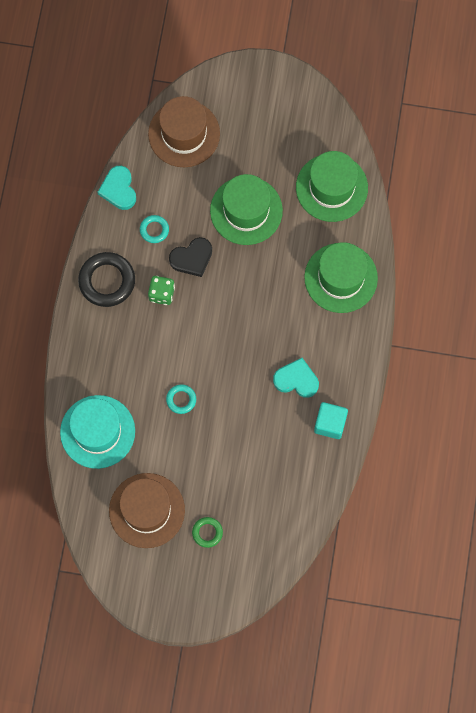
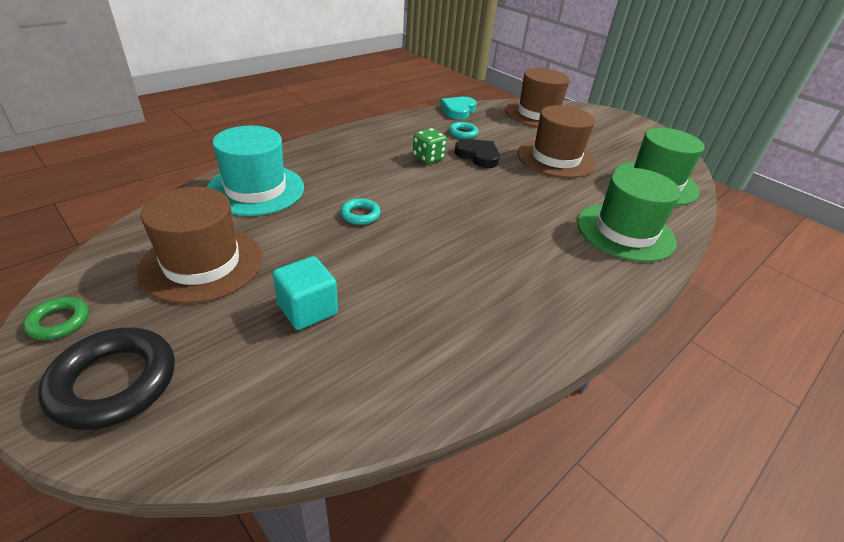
camera: 35 degrees right, 35 degrees down
black ring [78,252,135,307] -> black ring moved to [38,327,175,430]
black heart [169,237,212,277] -> black heart turned 150 degrees counterclockwise [454,139,500,168]
green ring [192,517,223,548] -> green ring moved to [23,297,89,340]
green hat [210,174,283,245] -> brown hat [517,105,596,178]
turquoise heart [273,358,319,398] -> none
turquoise cube [314,402,348,439] -> turquoise cube moved to [272,256,338,330]

